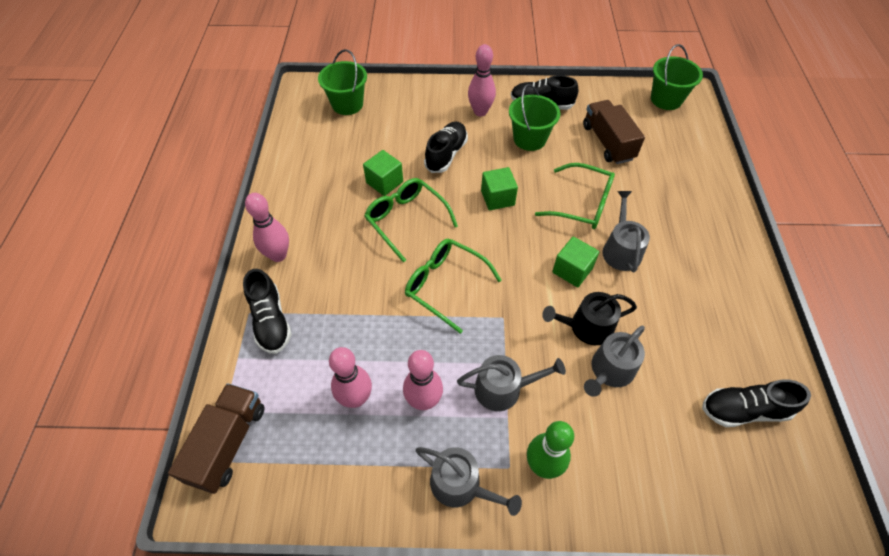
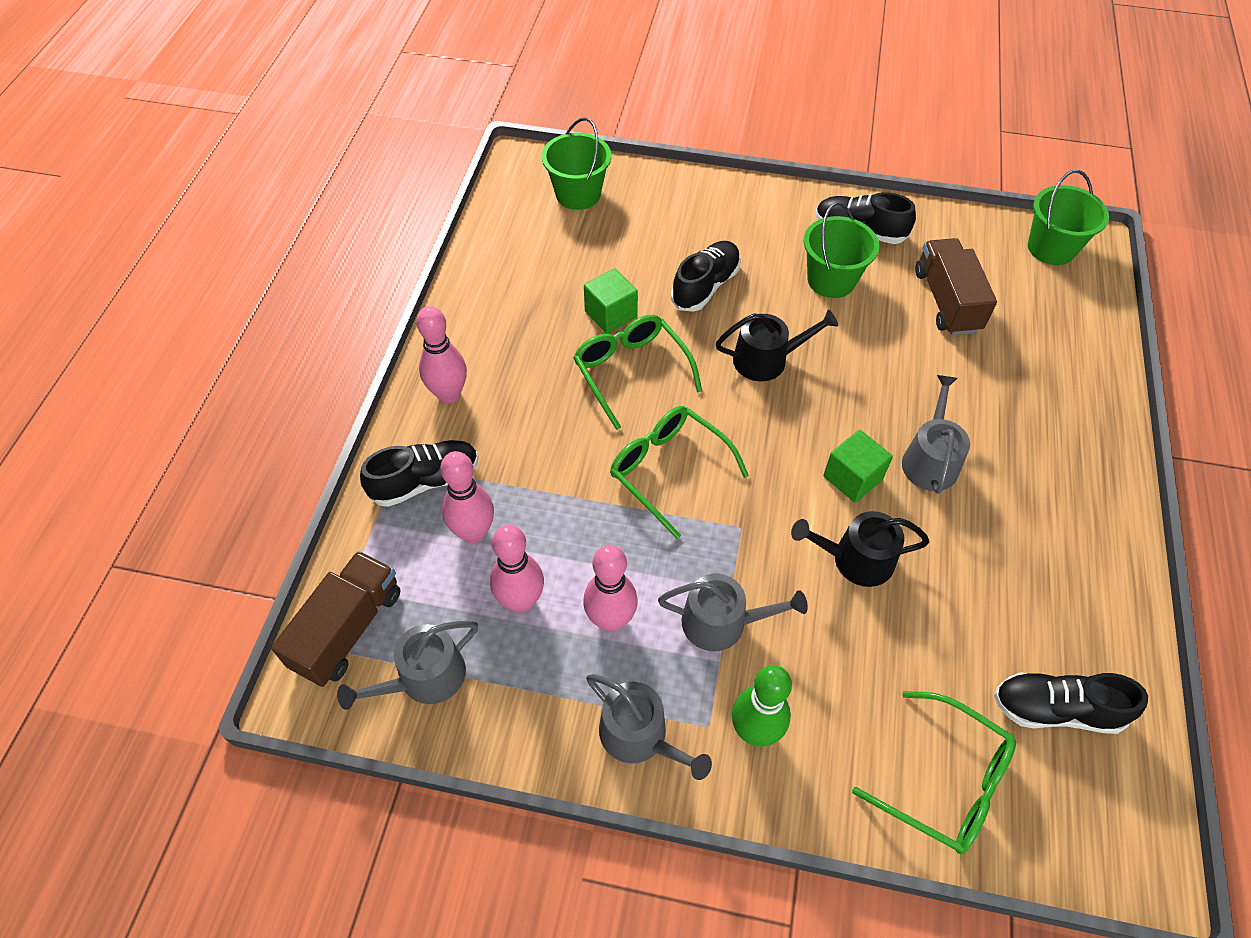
camera: 10 degrees right, 0 degrees up
black shoe [243,268,292,354] -> black shoe turned 105 degrees counterclockwise [360,440,478,507]
pink bowling pin [468,44,496,116] -> pink bowling pin moved to [440,451,494,543]
green cube [481,167,518,211] -> black watering can [716,309,838,381]
green glasses [535,163,615,229] -> green glasses moved to [852,691,1016,854]
grey watering can [584,326,645,397] -> grey watering can moved to [337,621,478,710]

